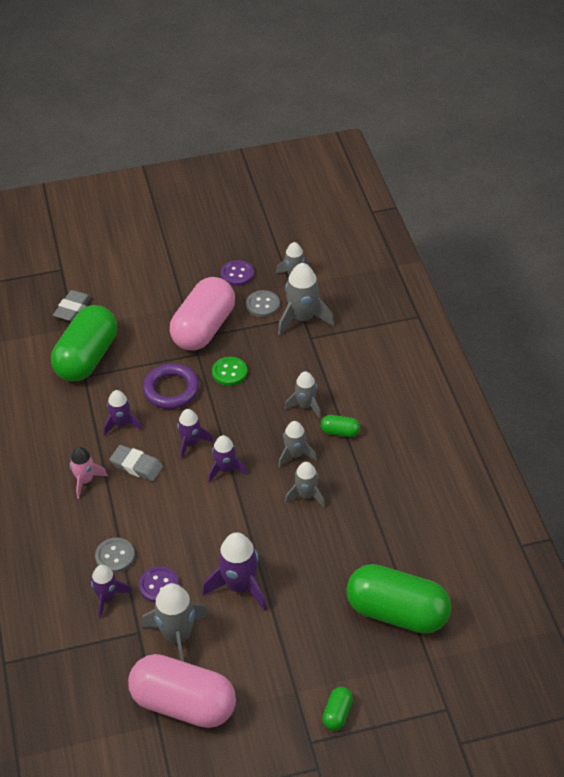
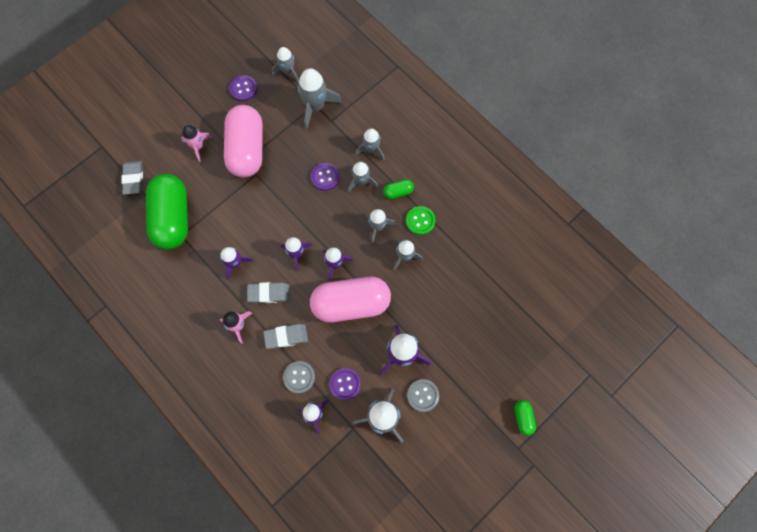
camera: 30 degrees left, 25 degrees up
pink capsule [128,654,236,728] -> pink capsule moved to [310,277,391,322]
purple ring [143,364,199,409] -> none
green button [212,357,247,386] -> green button moved to [406,206,435,235]
grey button [246,290,280,317] -> grey button moved to [407,379,439,412]
green capsule [346,564,451,634] -> none
none -> pink rocket [181,125,212,162]
none -> grey eraser [263,324,308,349]
none -> purple button [311,163,340,191]
none -> grey rocket [355,129,385,161]

